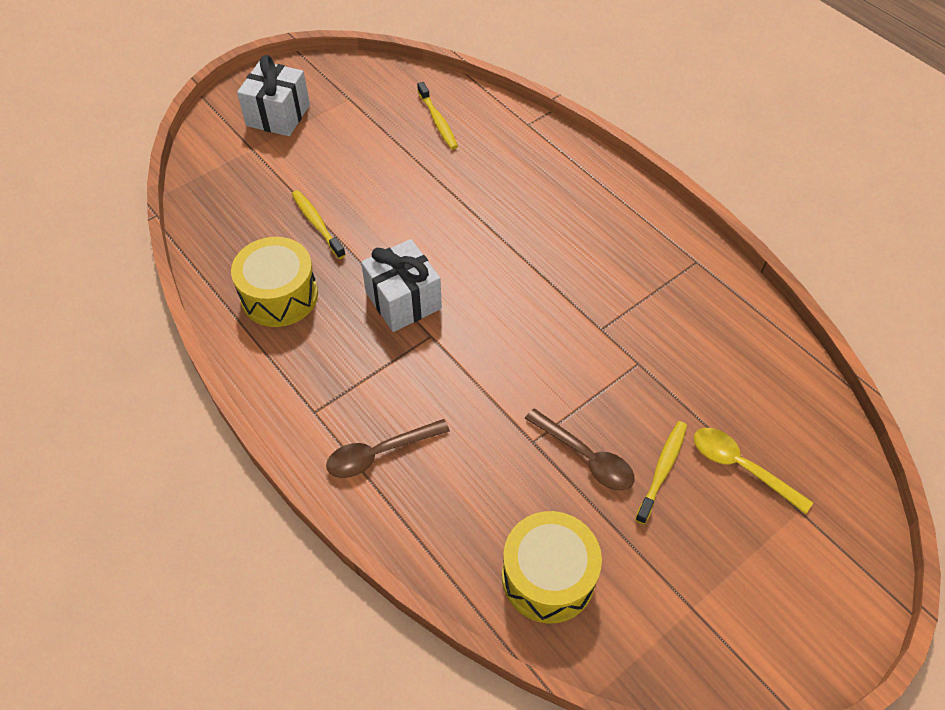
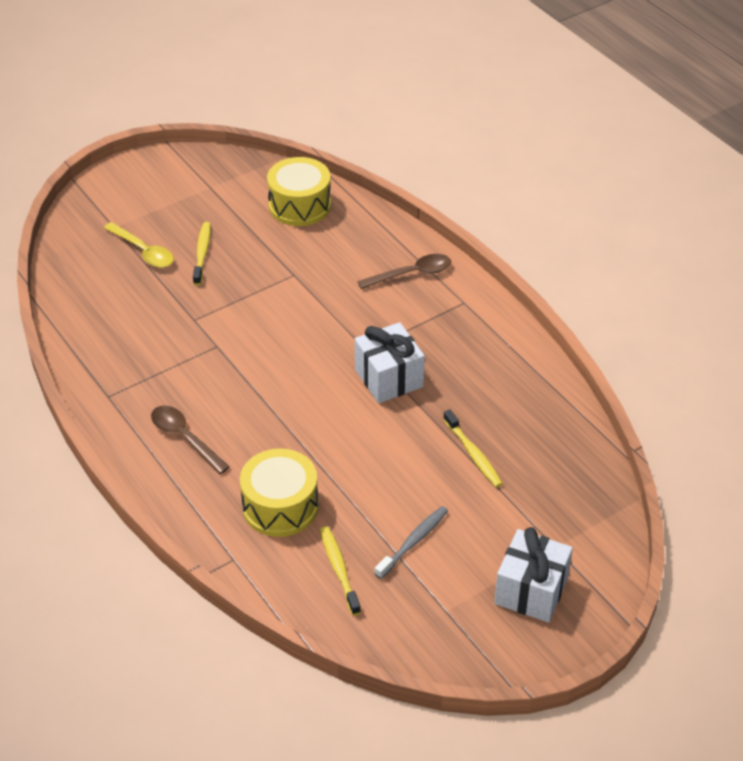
camera: 175 degrees left, 10 degrees down
yellow drum [231,237,318,327] -> yellow drum moved to [240,448,318,537]
brown spoon [525,408,635,491] -> brown spoon moved to [151,405,230,474]
yellow toothbrush [635,421,687,524] -> yellow toothbrush turned 150 degrees clockwise [193,222,211,285]
none -> grey toothbrush [375,506,448,579]

